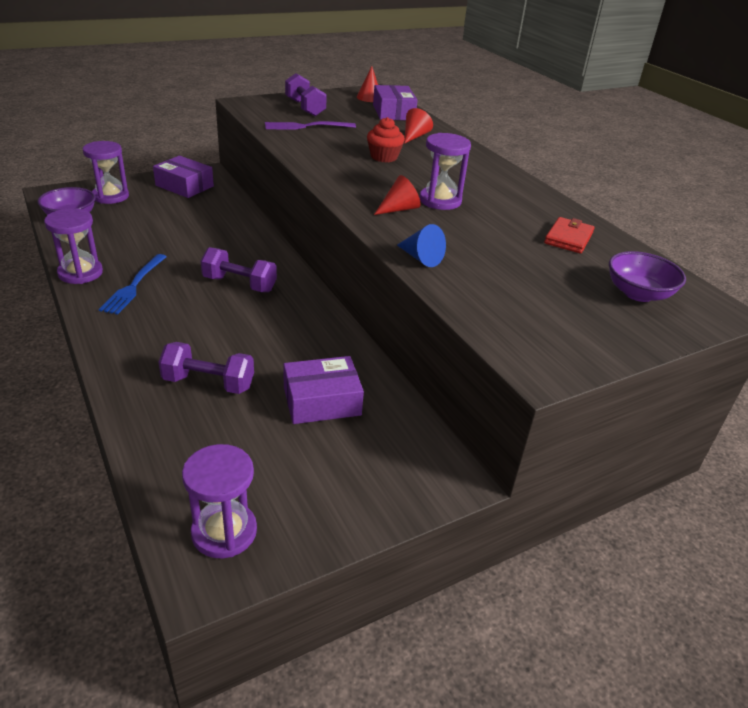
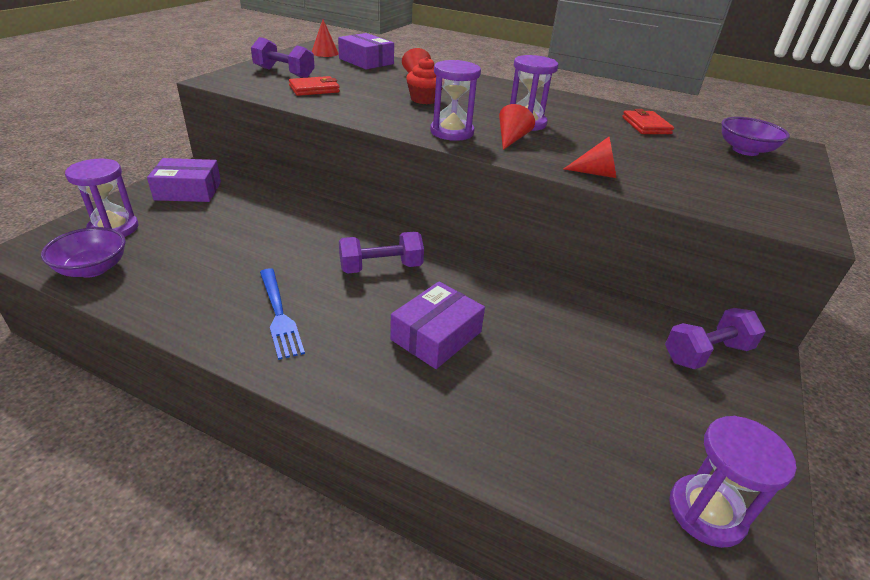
camera: 35 degrees left, 0 degrees up
purple hourglass [44,208,103,284] -> purple hourglass moved to [430,60,481,141]
purple dumbbell [159,342,254,394] -> purple dumbbell moved to [665,308,766,369]
purple fork [265,121,356,130] -> red wallet [289,76,340,96]
purple box [283,356,364,424] -> purple box moved to [390,282,485,369]
blue cone [397,224,446,267] -> red cone [564,137,616,178]

